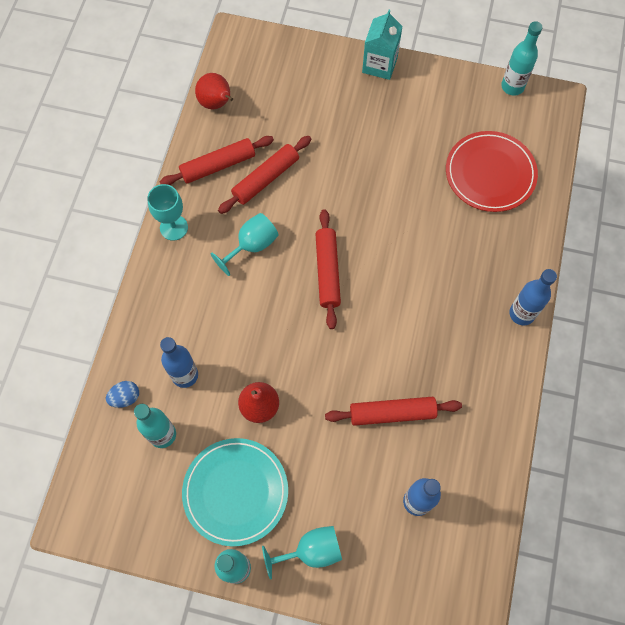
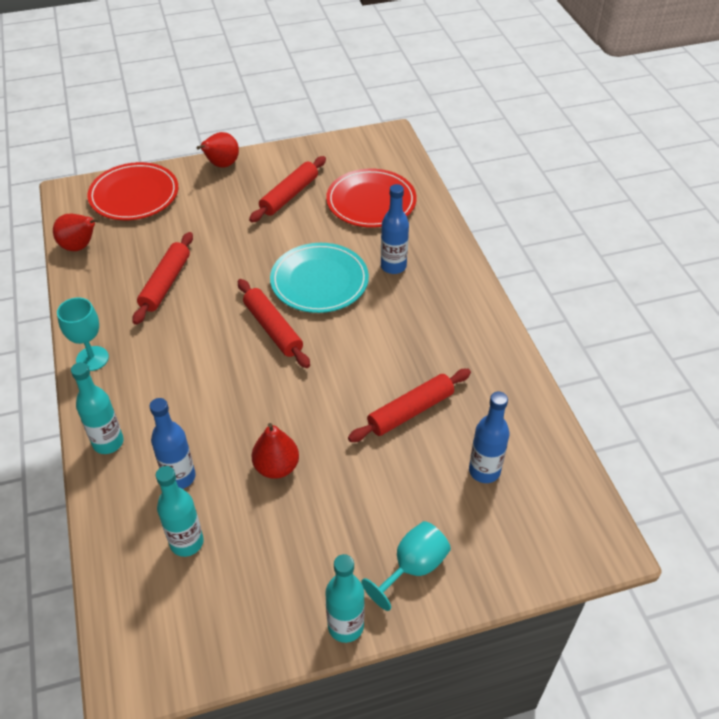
camera: 30 degrees left, 20 degrees down
blue egg [106,381,139,408] -> none
red rolling pin [160,136,274,185] -> red rolling pin moved to [249,156,326,222]
turquoise plate [182,438,288,546] -> turquoise plate moved to [270,243,369,313]
turquoise goblet [210,213,279,276] -> none
turquoise carton [362,10,403,80] -> red pear [197,132,239,168]
turquoise bottle [501,21,543,96] -> turquoise bottle moved to [71,362,124,454]
blue bottle [509,269,557,325] -> blue bottle moved to [381,184,409,274]
none -> red plate [87,162,178,220]

